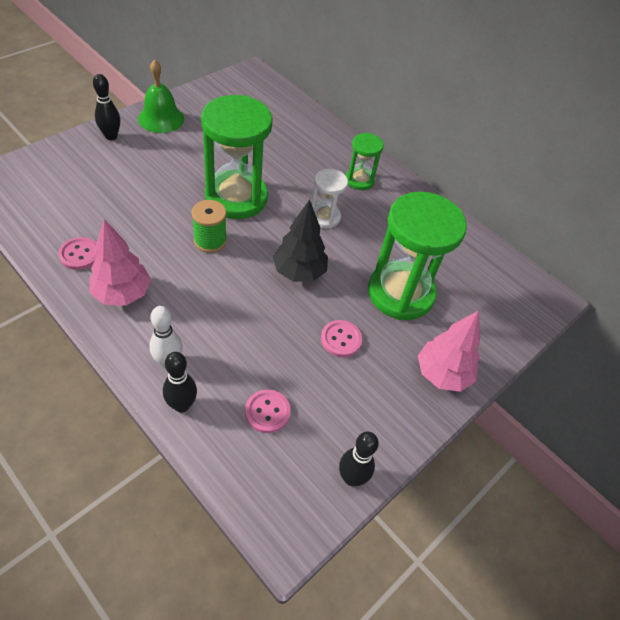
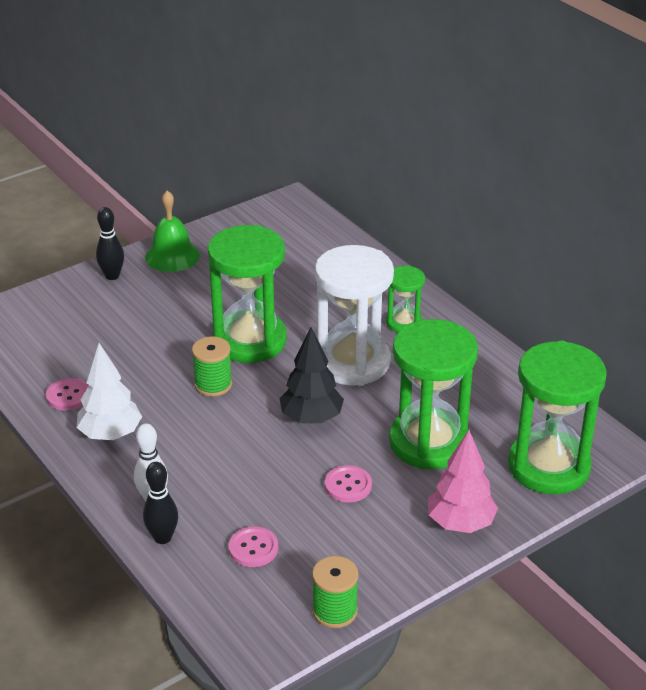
camera: 15 degrees right, 15 degrees down
pink tree [89,219,151,306] -> white tree [76,343,142,440]
white hourglass [311,169,348,228] -> white hourglass [315,245,394,386], size x1.97
black bowling pin [339,432,379,486] -> green spool [312,556,359,628]
none -> green hourglass [508,341,607,494]

